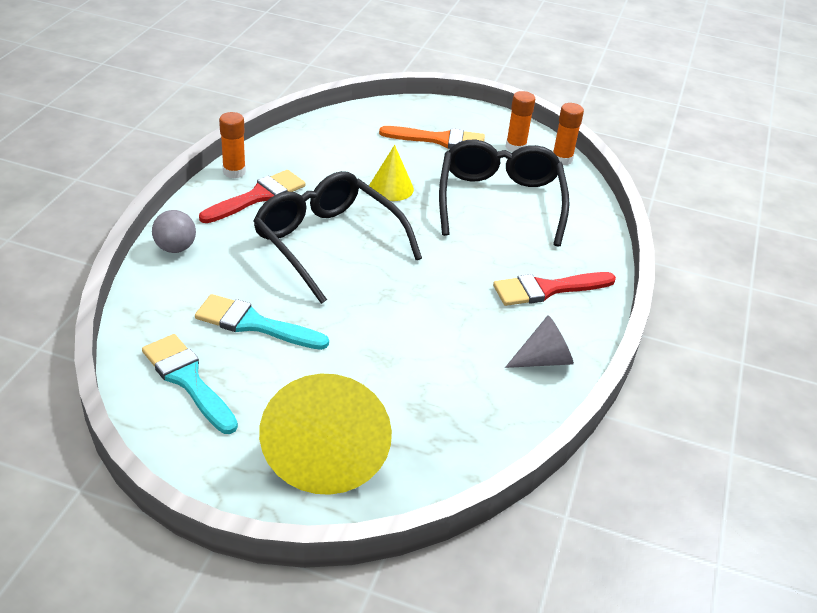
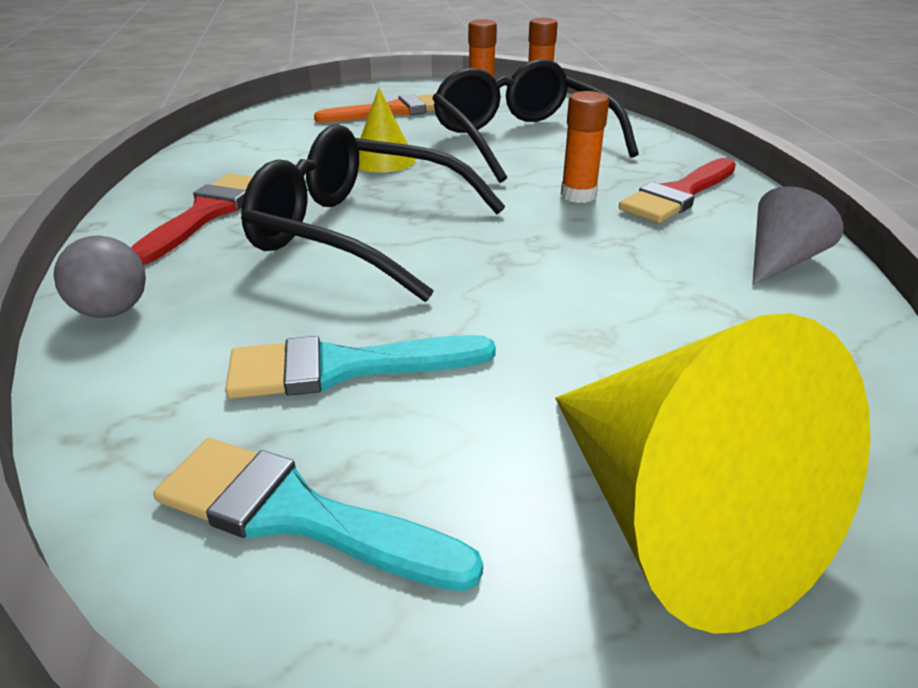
camera: 25 degrees left, 5 degrees down
orange glue stick [219,112,246,178] -> orange glue stick moved to [561,91,609,203]

